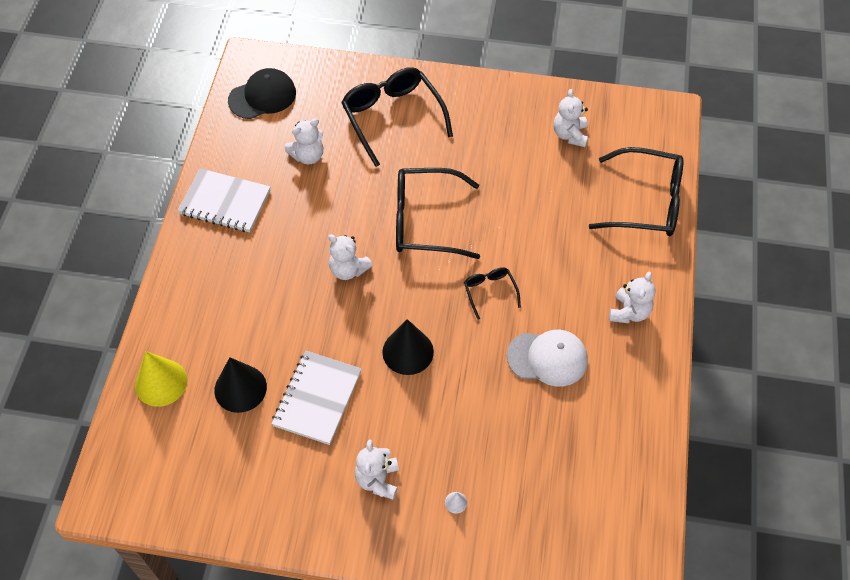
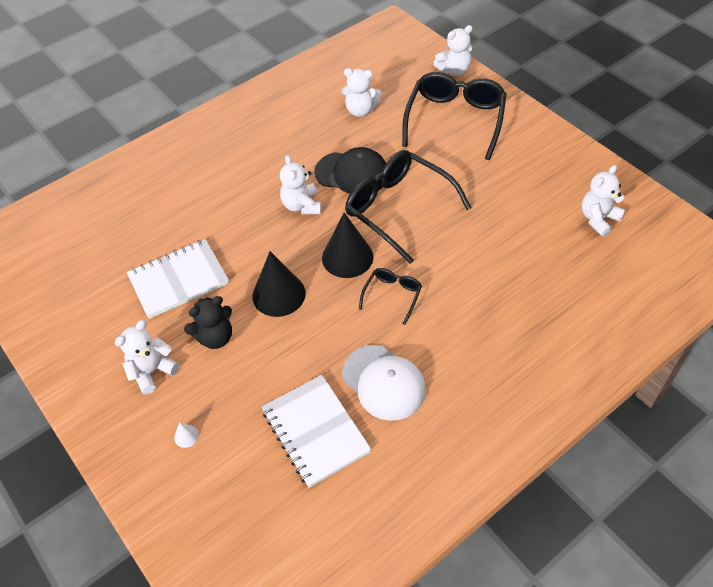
camera: 45 degrees right, 5 degrees down
yellow cone [135,351,188,407] -> none
white notebook [178,168,270,232] -> white notebook moved to [262,375,371,488]
black cone [214,357,267,413] -> black cone moved to [322,212,373,278]
black cap [228,68,296,119] -> black cap moved to [315,147,386,194]
black glasses [589,147,683,236] -> none
white teddy bear [609,272,656,323] -> white teddy bear moved to [433,25,473,76]
none -> black teddy bear [184,296,232,349]

